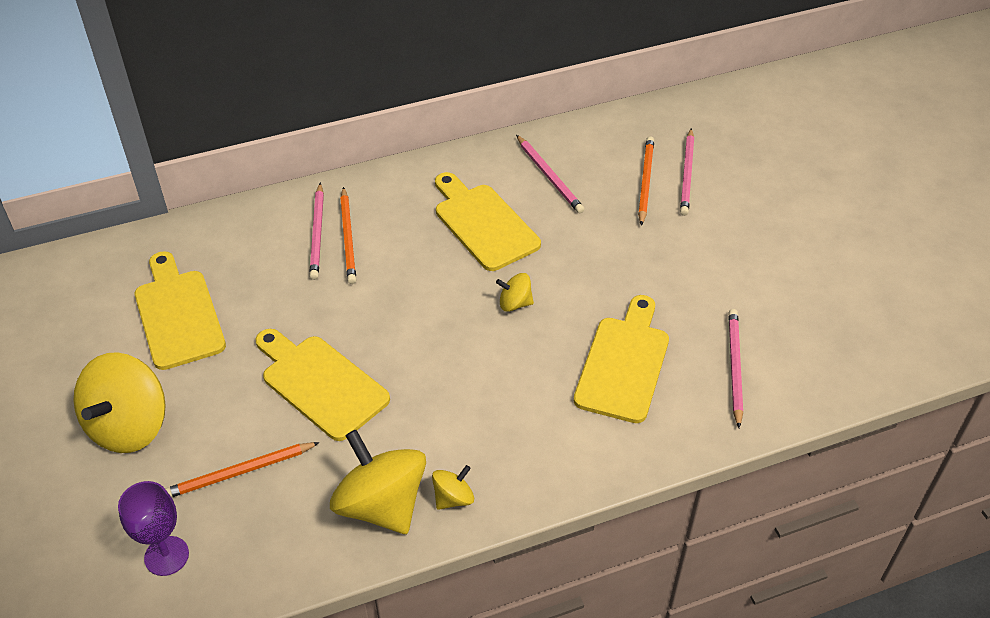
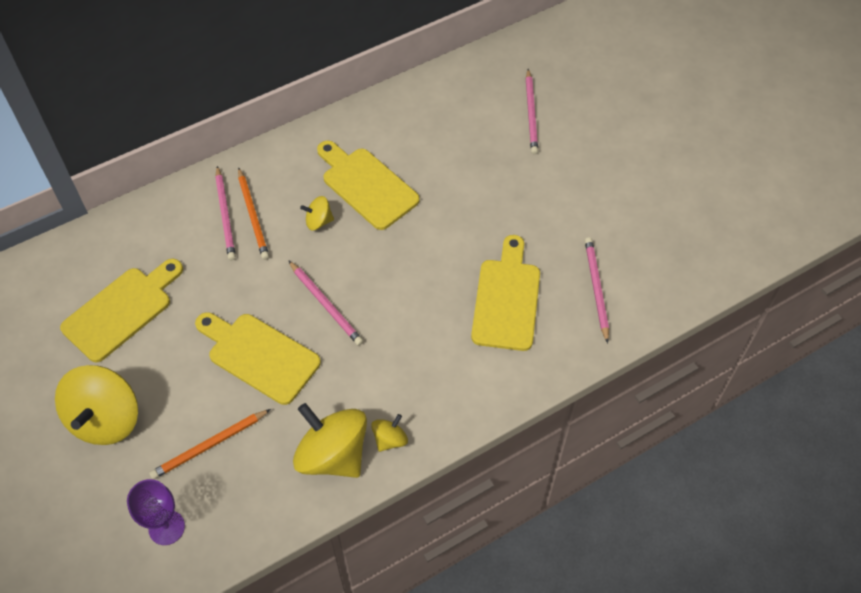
camera: 10 degrees left, 10 degrees up
yellow cutting board [135,251,226,370] -> yellow cutting board turned 75 degrees clockwise [60,259,183,362]
yellow spinning top [496,273,534,312] -> yellow spinning top moved to [300,196,334,230]
pink pencil [516,135,584,213] -> pink pencil moved to [288,260,363,346]
orange pencil [638,136,654,226] -> none

